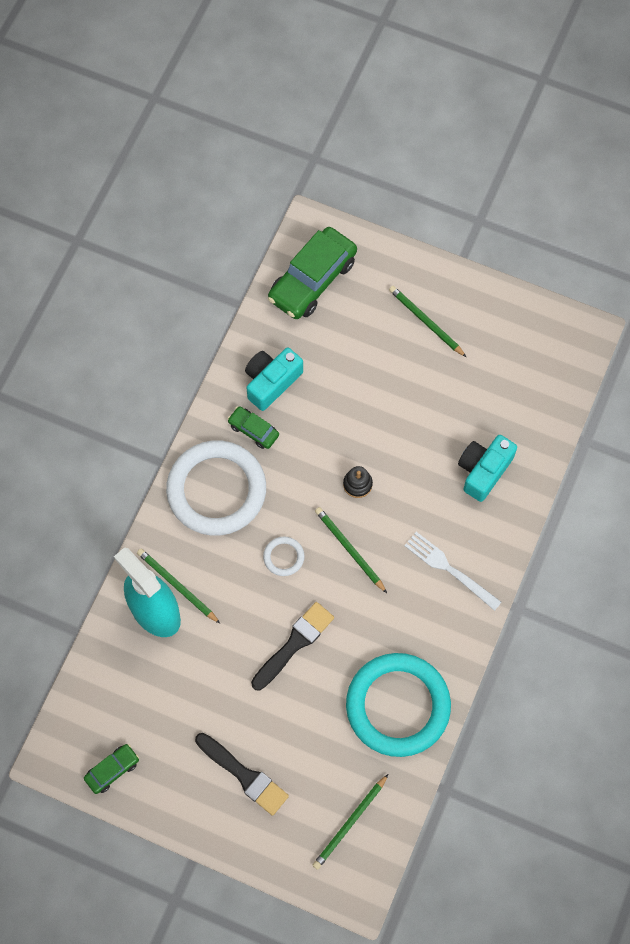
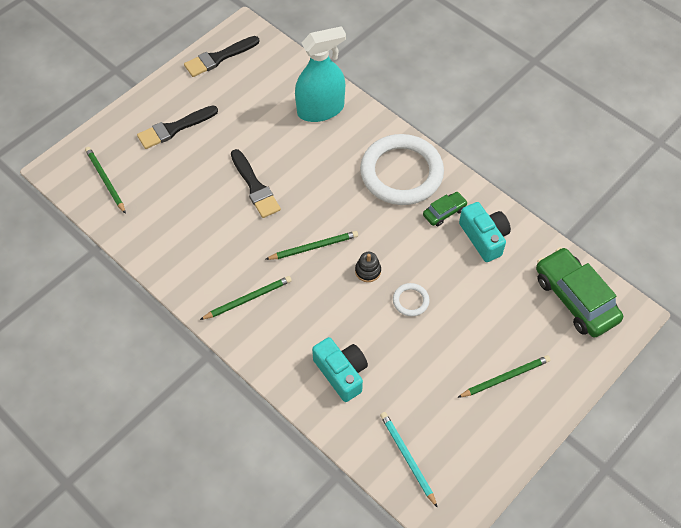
camera: 110 degrees right, 10 degrees down
green car [84,744,139,794] -> black brush [184,36,259,77]
green pencil [137,549,220,624] -> green pencil moved to [200,276,292,320]
white ring [263,537,305,576] -> white ring moved to [393,283,430,316]
turquoise ring [346,653,451,757] -> none
white fork [404,532,502,611] -> none
none -> turquoise pencil [380,412,438,508]

